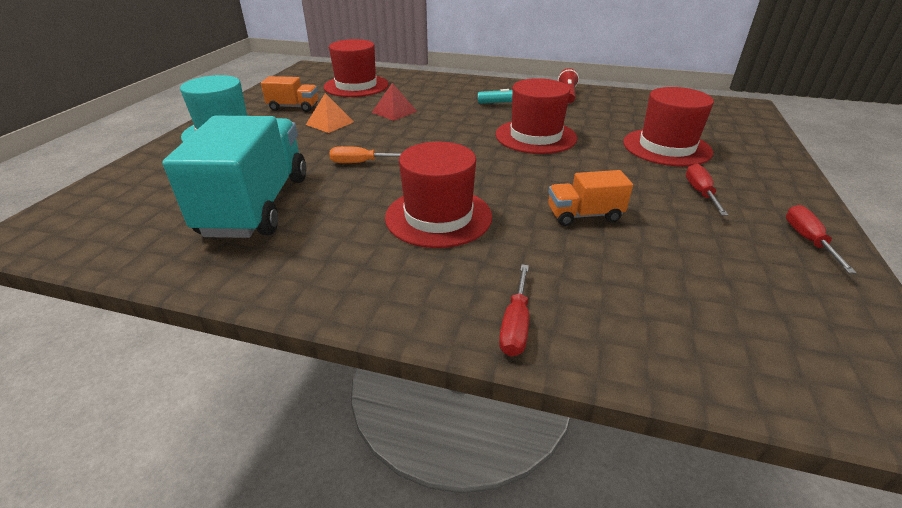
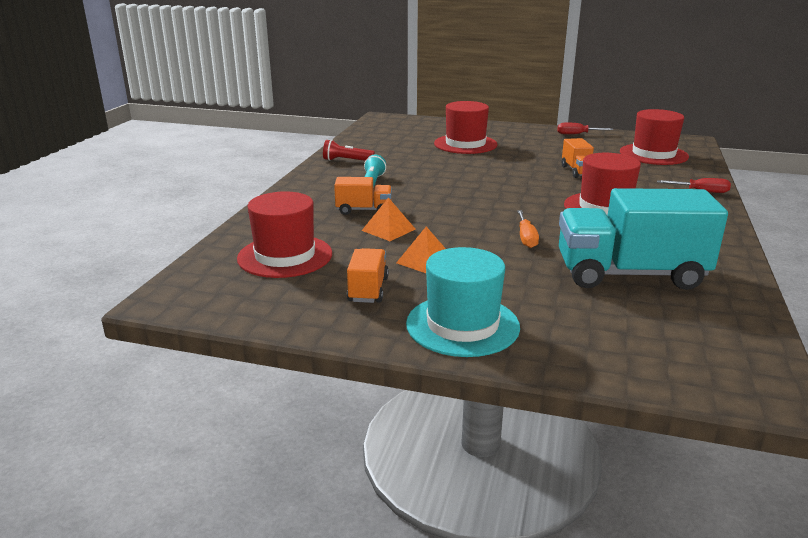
camera: 90 degrees left, 10 degrees down
red pyramid [372,83,417,121] -> orange pyramid [362,197,416,241]
red hat [496,78,577,154] -> red hat moved to [620,109,689,165]
red screwdriver [686,164,728,216] -> none
none -> orange truck [334,177,392,215]

